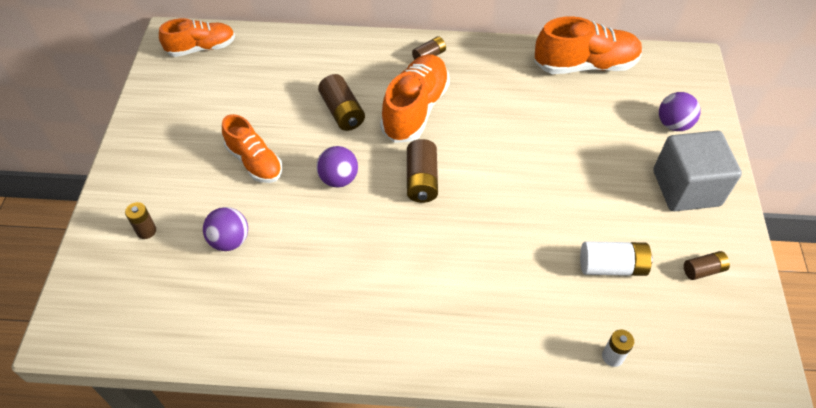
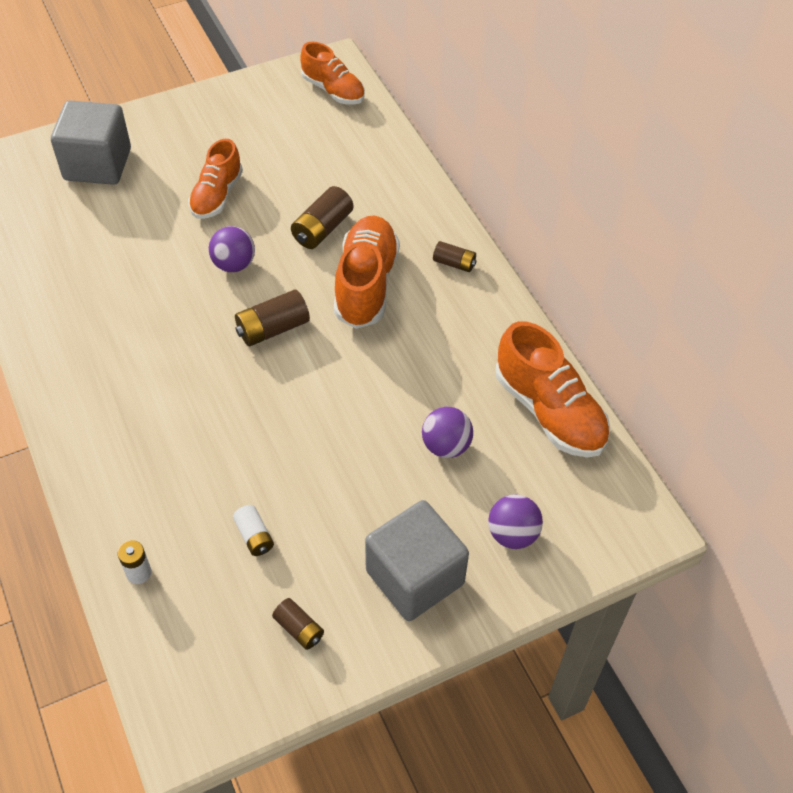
camera: 60 degrees right, 0 degrees up
brown battery [125,202,156,239] -> grey cube [51,100,131,185]
purple ball [203,207,248,251] -> purple ball moved to [422,407,473,458]
orange shoe [380,54,450,143] -> orange shoe turned 75 degrees counterclockwise [334,216,400,329]
white battery [580,241,653,276] -> white battery [233,505,274,556], size x0.62

